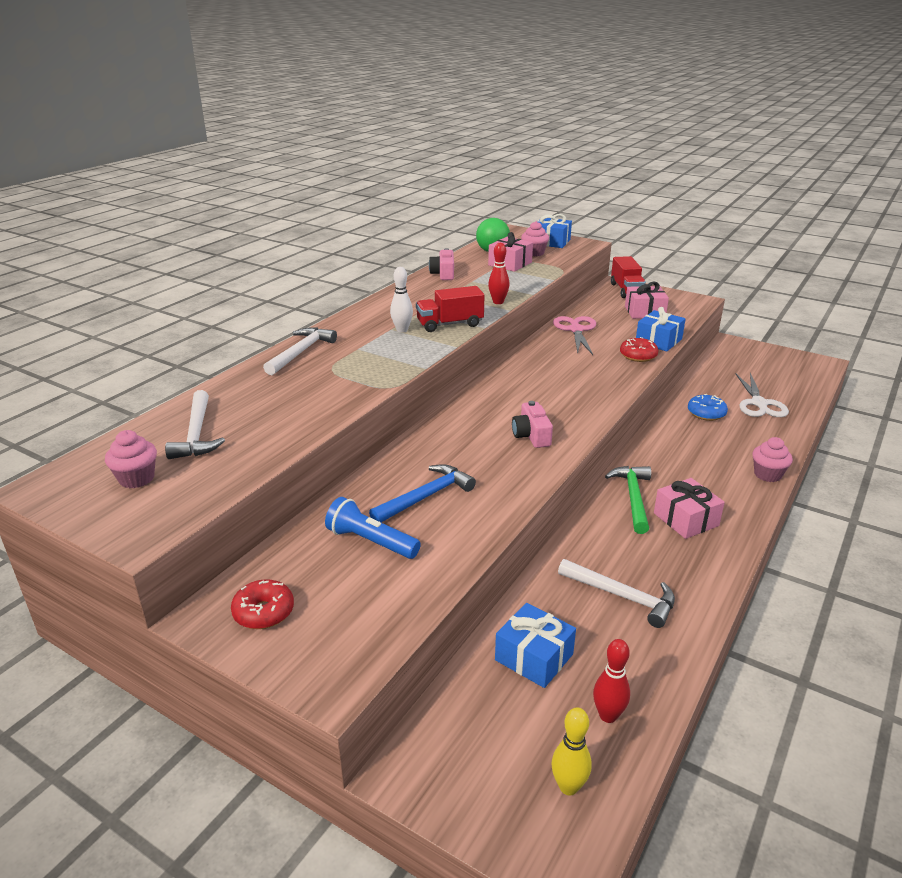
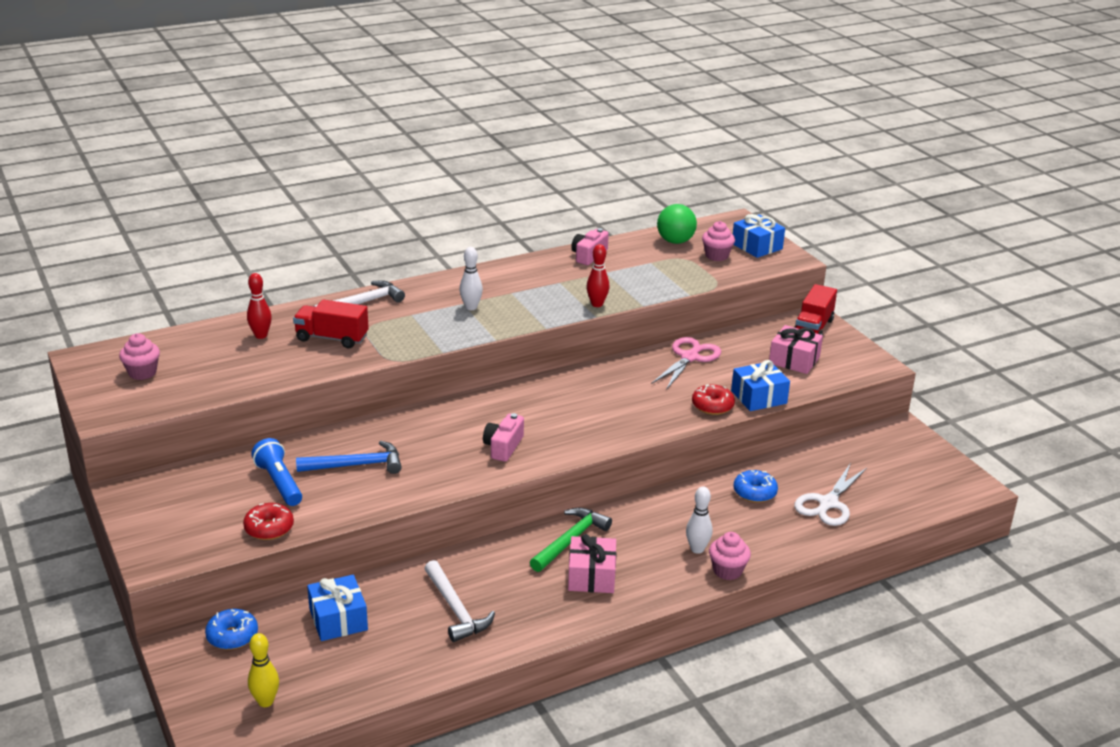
camera: 30 degrees right, 0 degrees up
white hammer [165,390,225,459] -> none
red donut [231,579,294,629] -> red donut moved to [243,503,294,540]
red truck [416,286,485,332] -> red truck moved to [293,299,369,348]
pink gift [488,232,533,272] -> none
red bowling pin [593,639,630,723] -> red bowling pin moved to [247,273,272,339]
none -> blue donut [205,609,258,650]
none -> white bowling pin [686,486,713,554]

